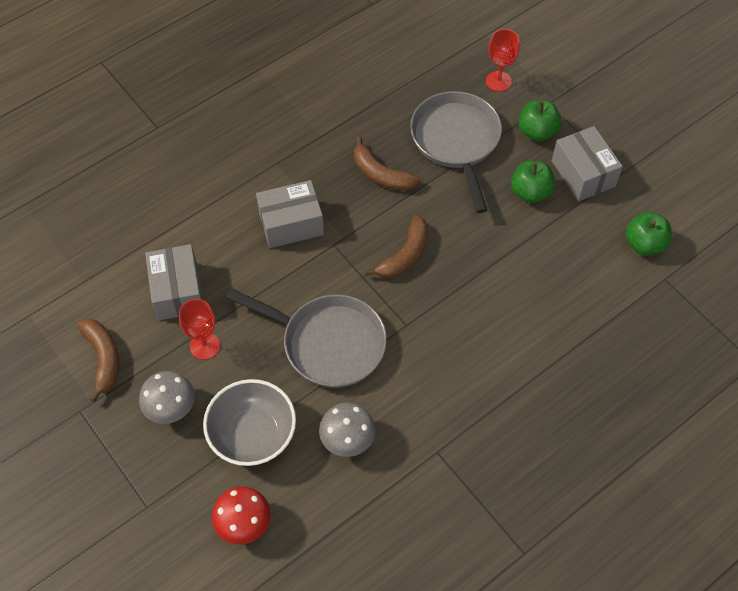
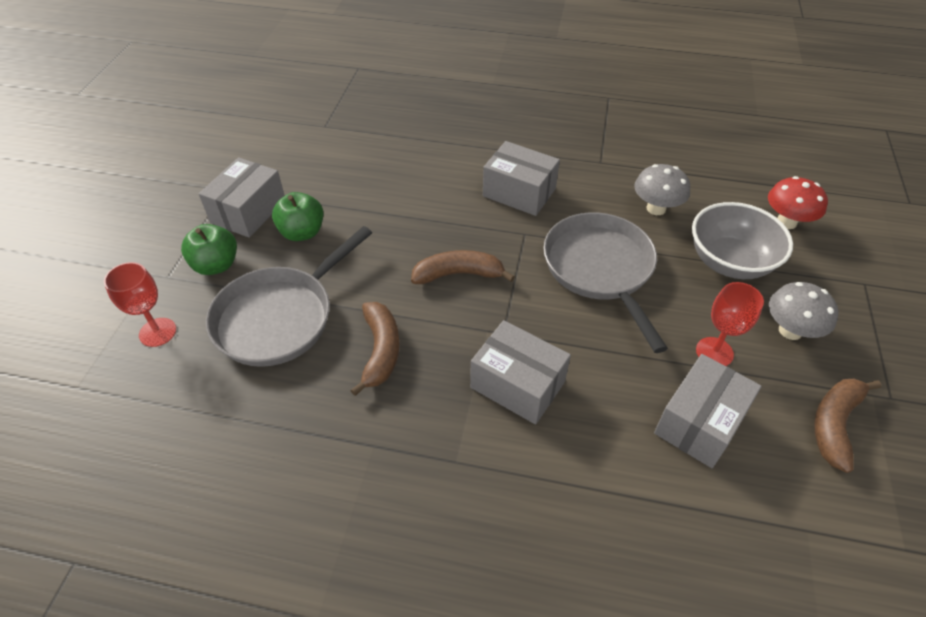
camera: 130 degrees left, 10 degrees down
green apple [625,212,672,256] -> none
none -> grey box [483,141,560,216]

